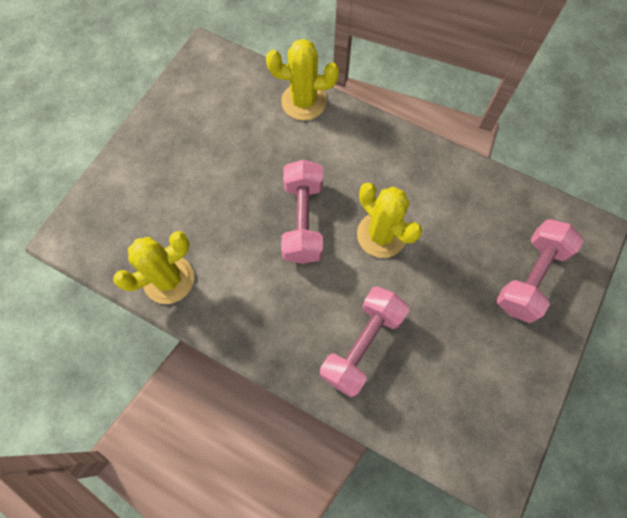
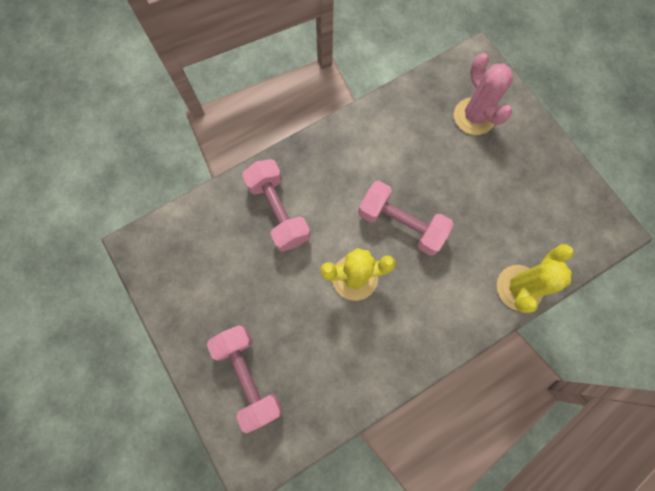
camera: 120 degrees right, 5 degrees up
yellow cactus [113,231,194,304] -> none
none -> pink cactus [454,53,513,135]

